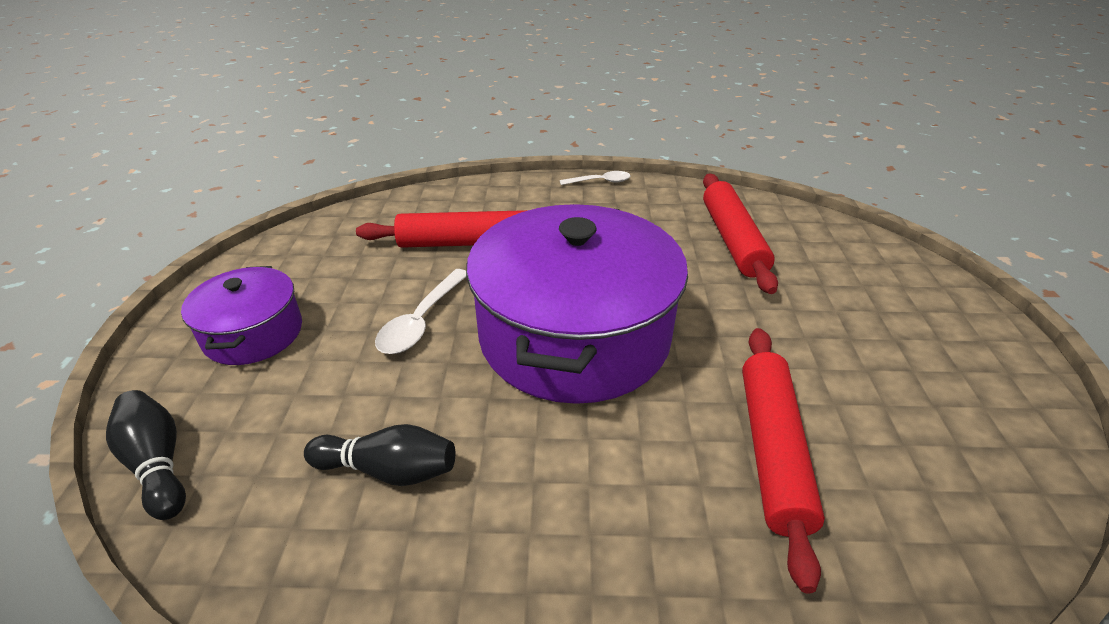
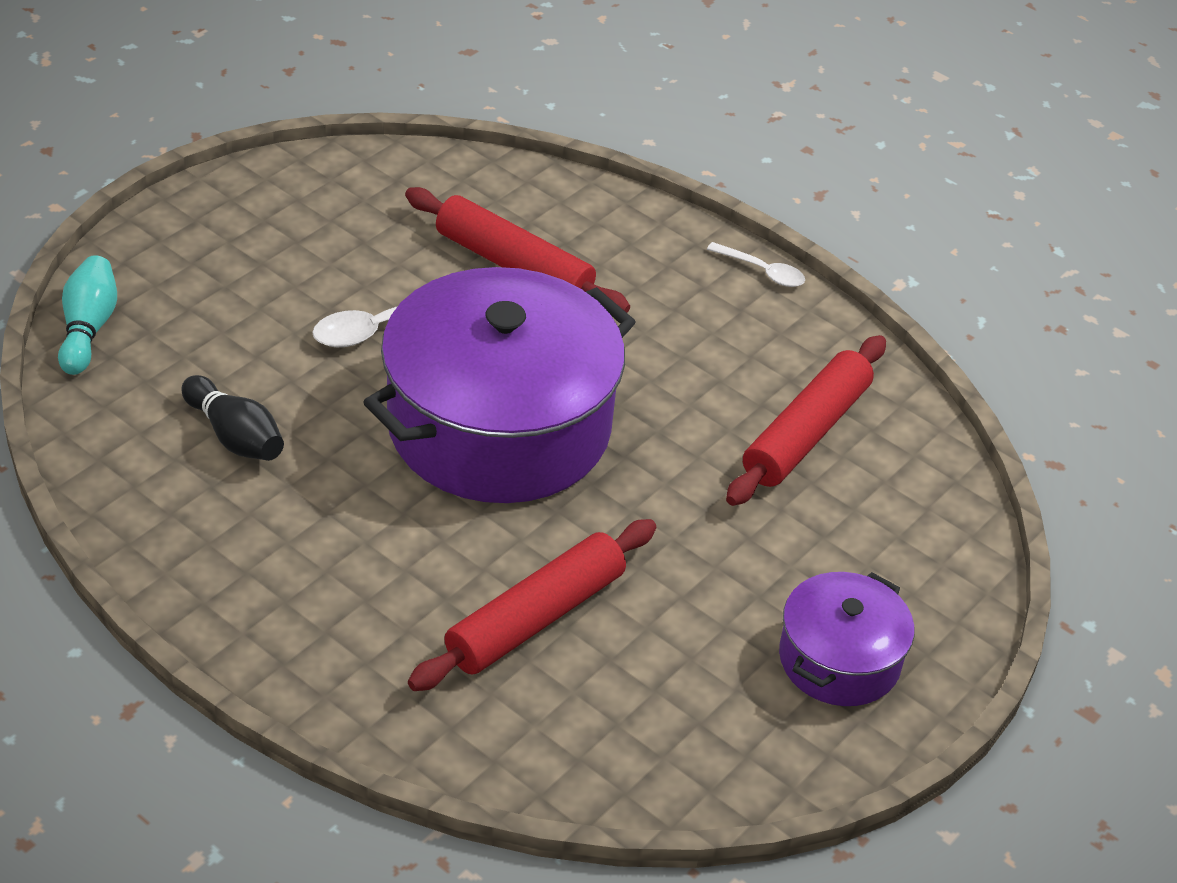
camera: 35 degrees right, 5 degrees up
black bowling pin [106,390,186,520] -> turquoise bowling pin [58,255,117,375]
purple pot [181,266,302,365] -> purple pot moved to [779,572,914,706]

